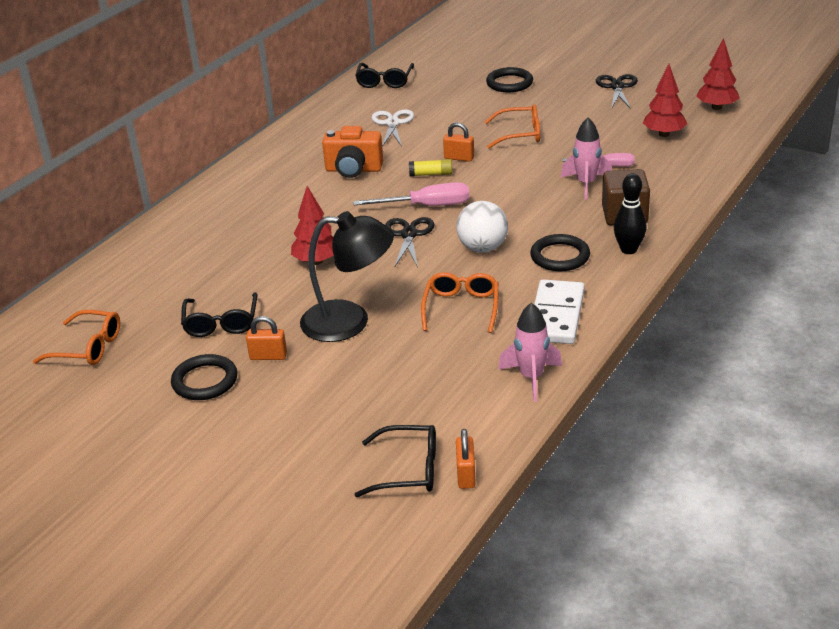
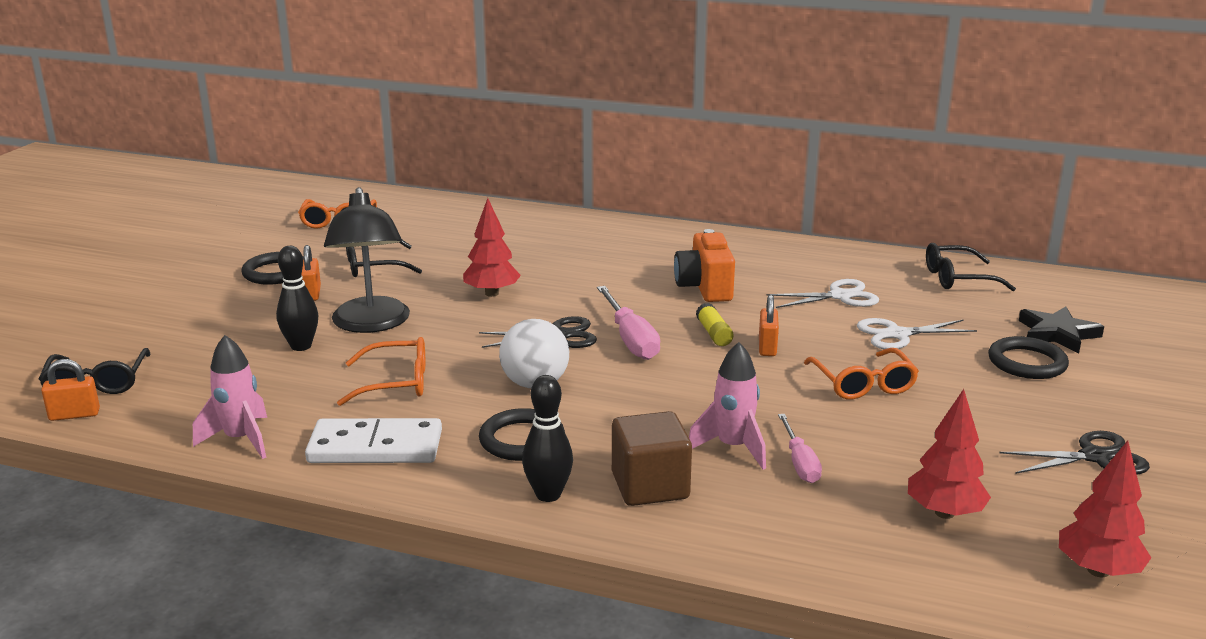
camera: 75 degrees right, 10 degrees down
none -> black bowling pin [276,246,318,351]
none -> white scissors [857,318,977,349]
none -> black star [1019,307,1104,353]

